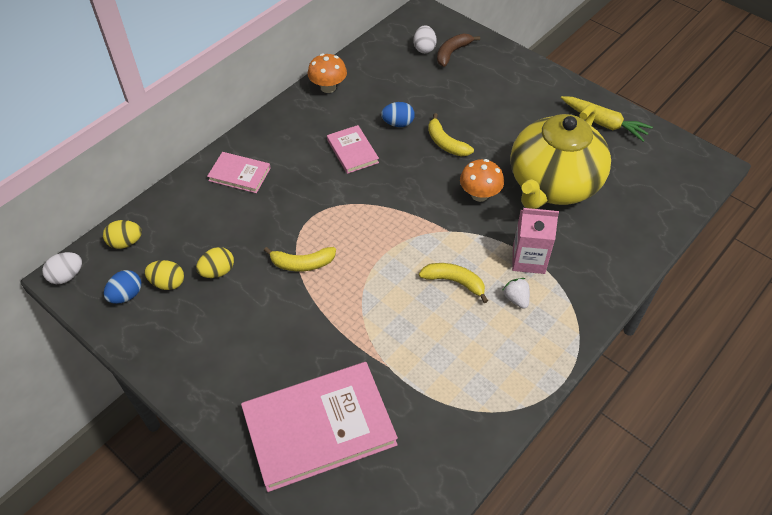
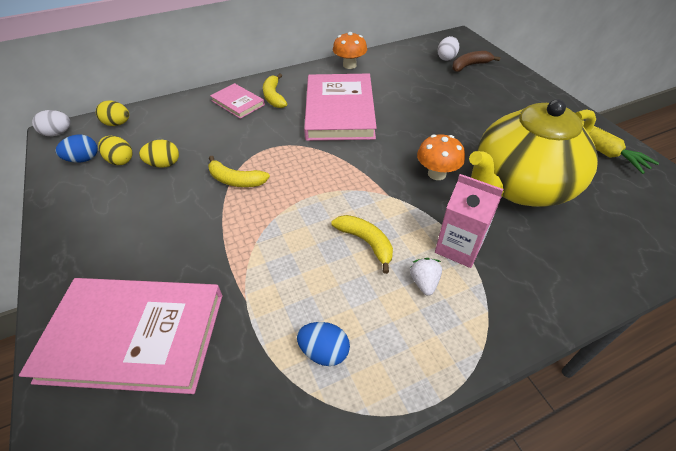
camera: 25 degrees right, 5 degrees down
pink book [327,125,379,174] -> pink book [304,74,377,141], size x2.03
blue egg [381,102,415,127] -> blue egg moved to [297,322,350,366]
yellow banana [428,113,474,157] -> yellow banana moved to [263,74,287,108]

